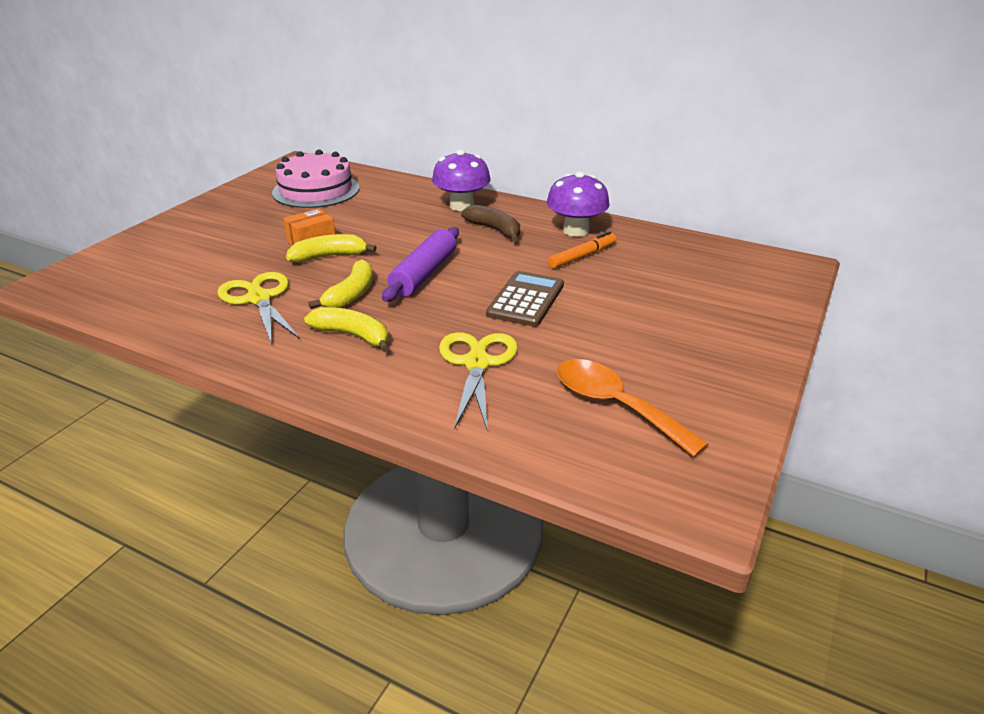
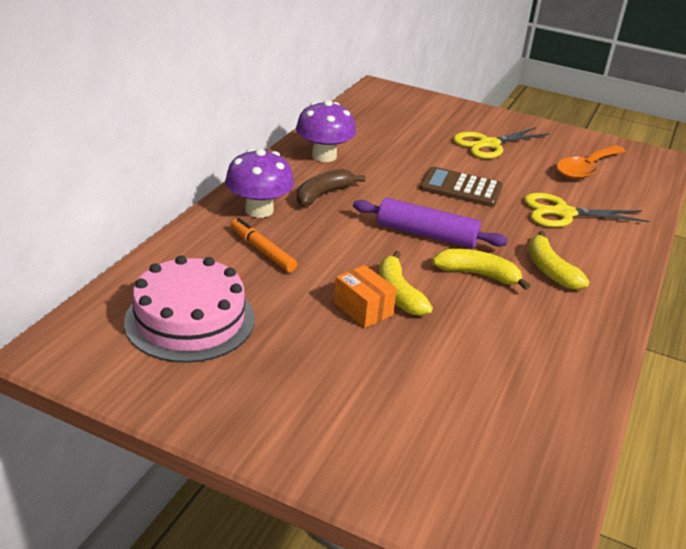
camera: 95 degrees left, 0 degrees up
yellow scissors [217,272,300,345] -> yellow scissors moved to [453,127,550,159]
yellow banana [304,307,389,352] -> yellow banana turned 45 degrees counterclockwise [528,231,590,290]
orange marker [548,231,617,269] -> orange marker moved to [231,218,297,272]

